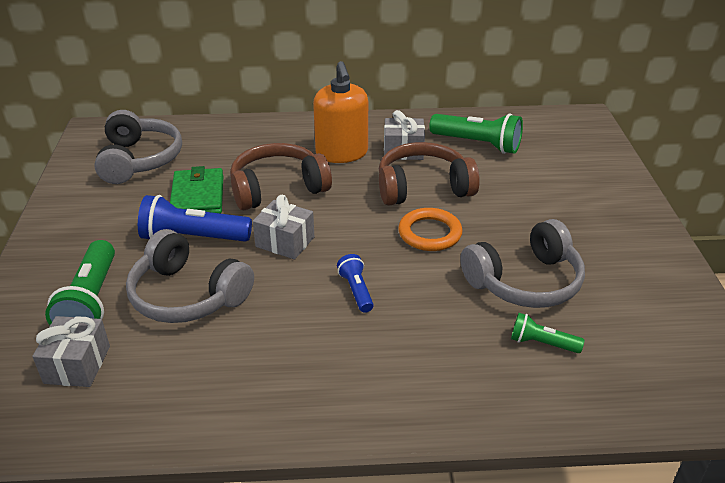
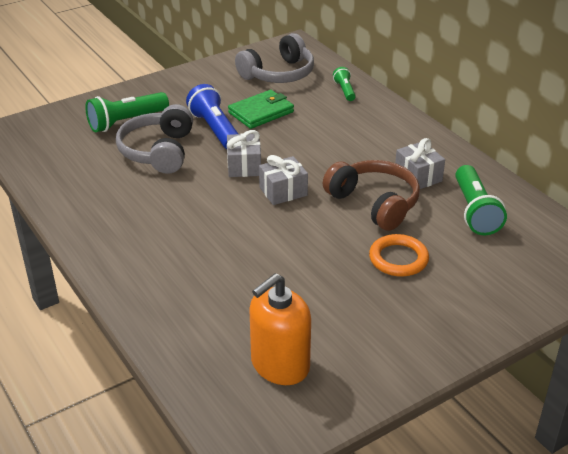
camera: 60 degrees right, 0 degrees up
grey gift [32,316,110,387] -> grey gift moved to [259,155,308,205]
brown headphones [230,143,332,210] -> none
orange soap dispenser [313,61,368,163] -> orange soap dispenser moved to [249,273,311,385]
blue flashlight [337,254,374,313] -> none
orange ring [398,208,463,251] -> orange ring moved to [369,234,429,277]
grey headphones [460,219,585,308] -> none
green flashlight [511,313,584,353] -> green flashlight moved to [333,67,356,101]

